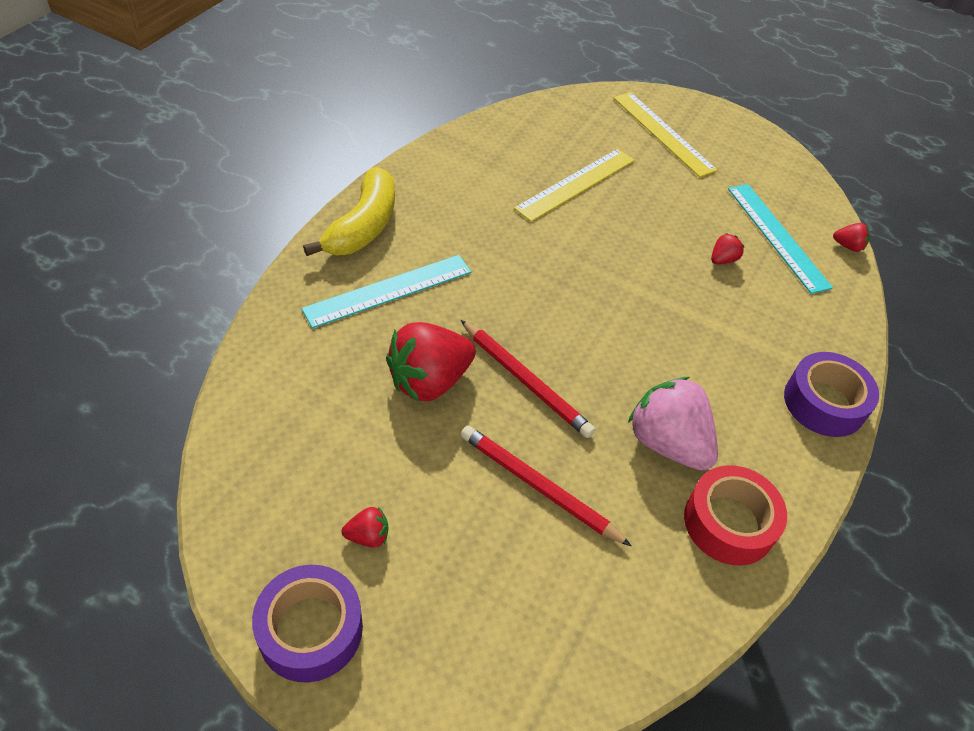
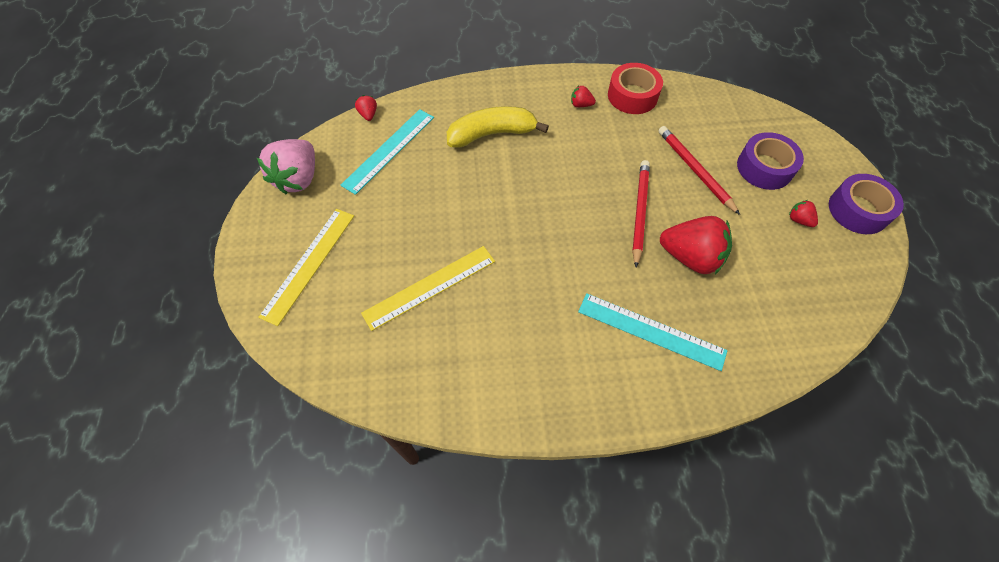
camera: 120 degrees left, 10 degrees up
yellow banana [303,167,395,256] -> yellow banana moved to [447,106,549,148]
red pencil [460,425,632,546] -> red pencil turned 150 degrees clockwise [659,126,740,215]
yellow ruler [514,149,635,222] -> yellow ruler turned 45 degrees counterclockwise [361,246,495,331]
pink strawberry [628,377,718,471] -> pink strawberry moved to [257,139,315,194]
red strawberry [711,233,744,264] -> red strawberry moved to [571,86,596,107]
purple tape [784,352,879,437] -> purple tape moved to [737,132,804,190]

